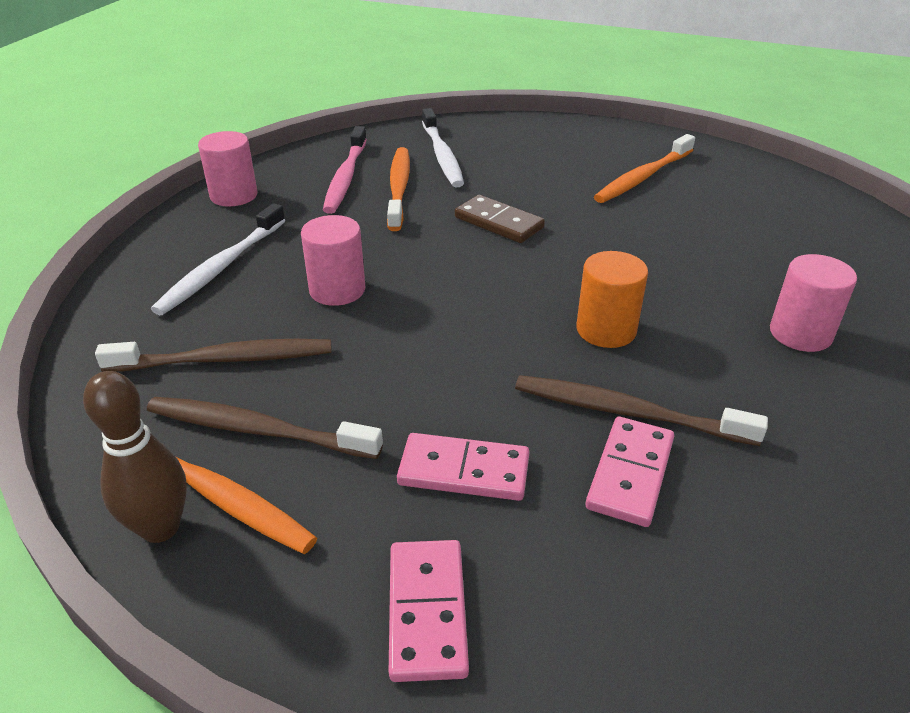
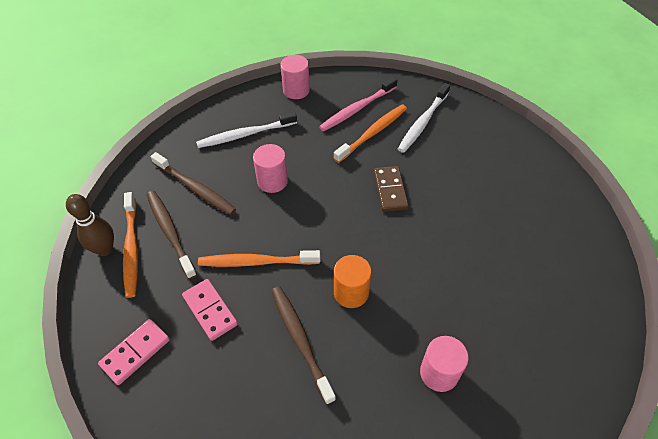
camera: 45 degrees right, 15 degrees up
pink domino [586,417,674,527] -> none
orange toothbrush [594,134,695,203] -> orange toothbrush moved to [198,250,320,267]

